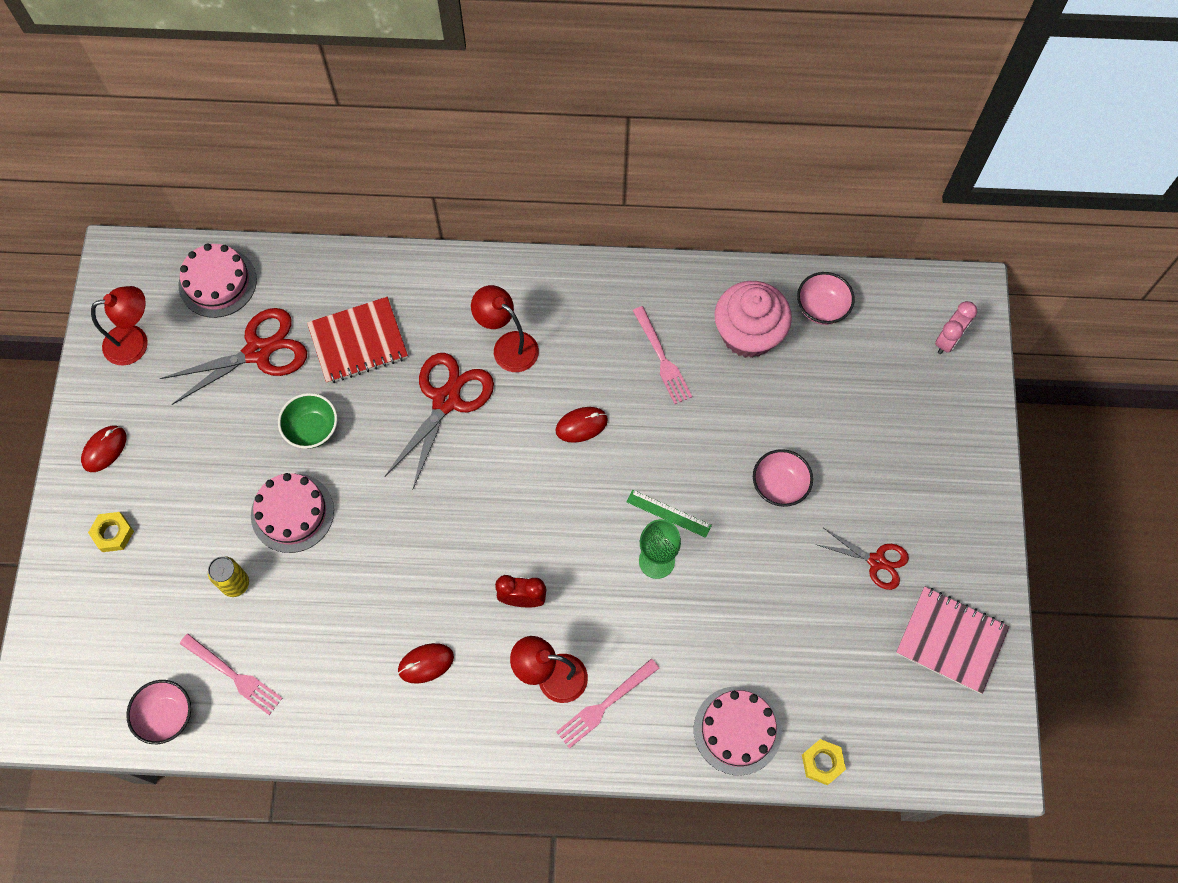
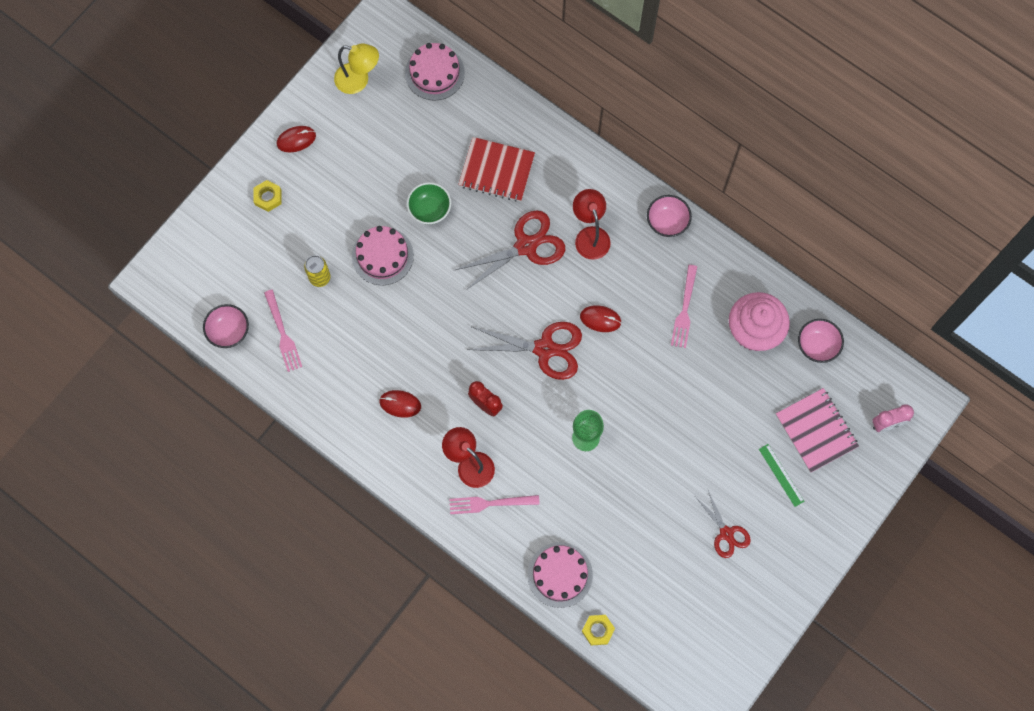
camera: 35 degrees right, 5 degrees up
red lamp [91,286,148,366] -> yellow lamp [334,44,379,94]
red scissors [160,308,307,405] -> red scissors moved to [467,322,582,380]
green ruler [627,490,712,538] -> green ruler moved to [759,444,804,507]
pink bowl [753,449,813,507] -> pink bowl moved to [647,195,692,237]
pink notebook [896,586,1010,694] -> pink notebook moved to [776,388,859,473]

